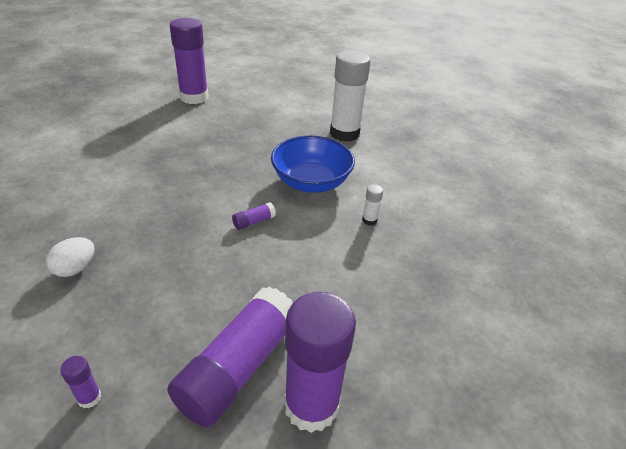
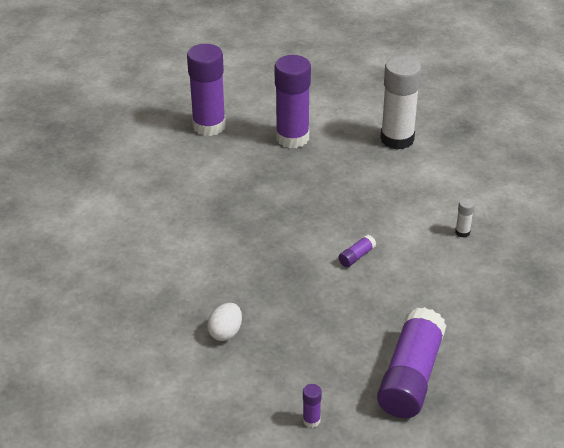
camera: 10 degrees left, 0 degrees up
blue bowl [271,136,355,193] -> none
purple glue stick [284,292,356,433] -> purple glue stick moved to [275,55,311,148]

